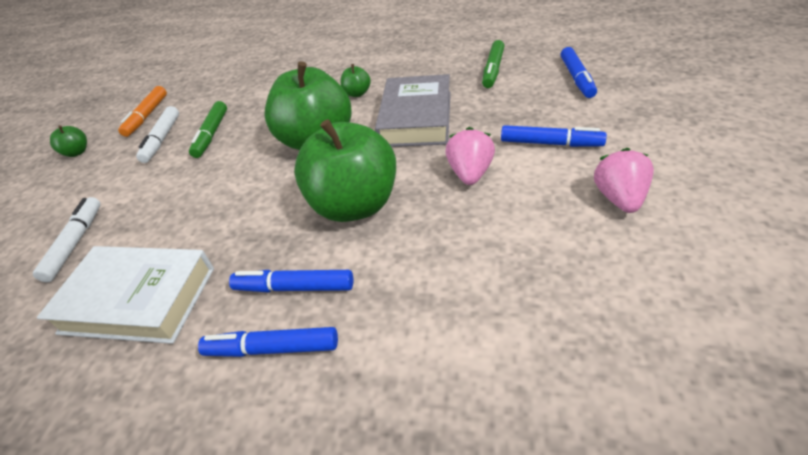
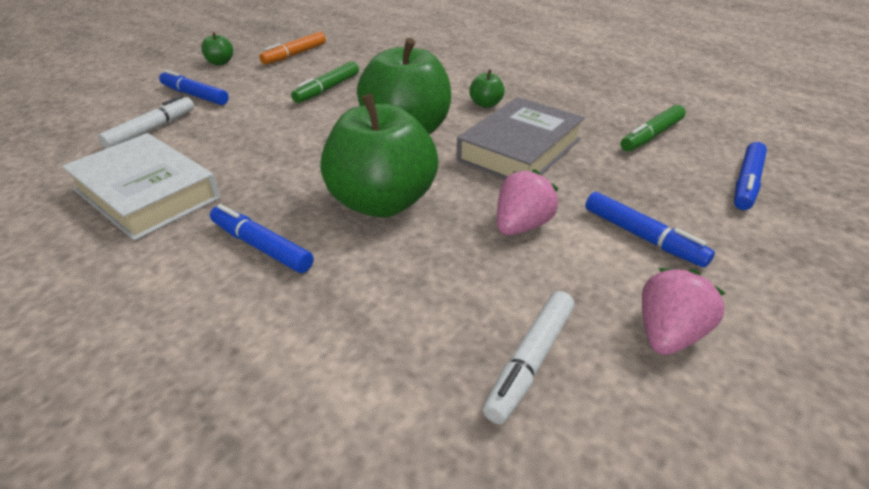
camera: 25 degrees right, 5 degrees down
white marker [136,106,179,163] -> white marker moved to [483,291,574,424]
blue marker [198,327,338,357] -> blue marker moved to [159,70,229,105]

